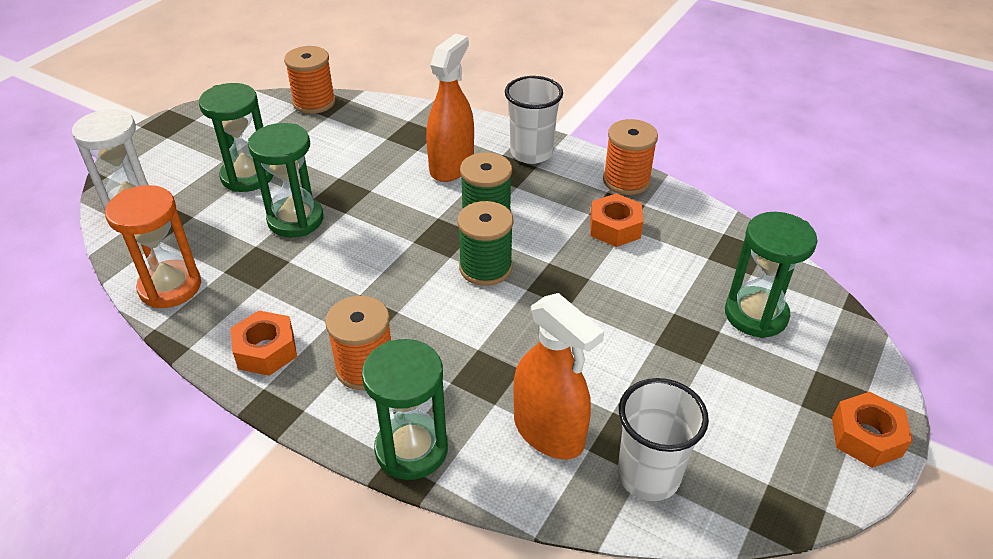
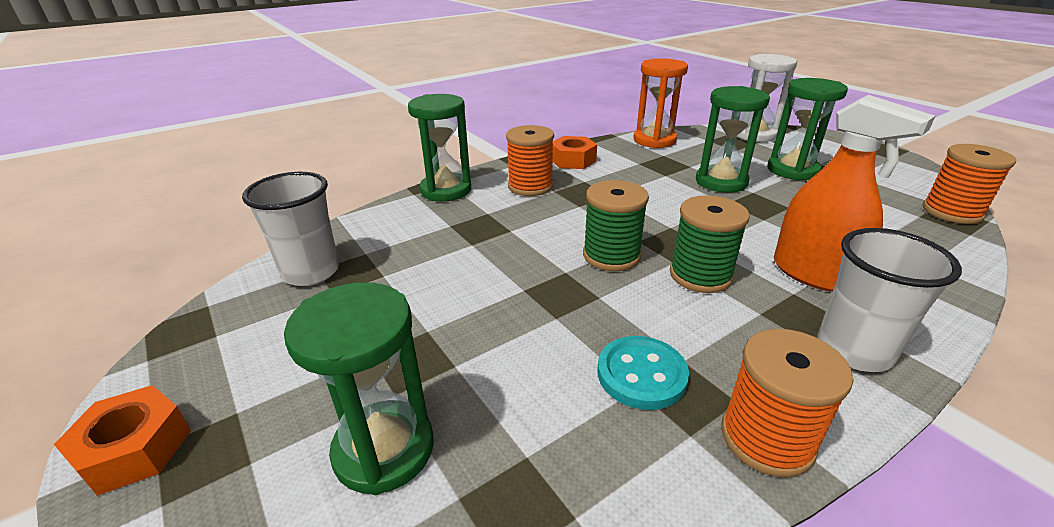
camera: 115 degrees right, 10 degrees down
orange spray bottle [513,293,604,459] -> none
orange nut [590,193,643,247] -> turquoise button [597,336,689,410]

